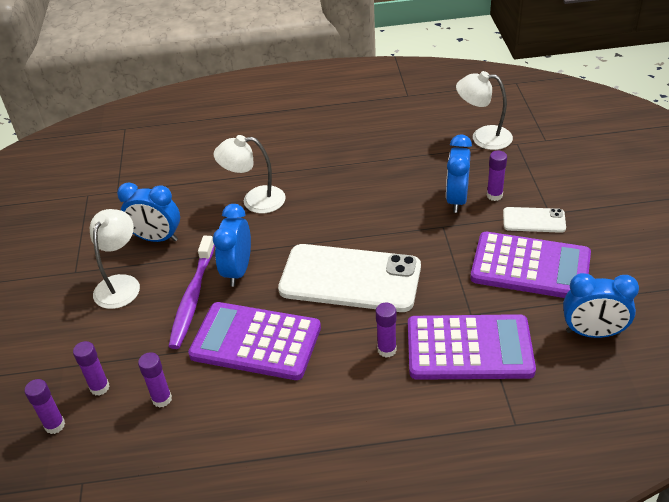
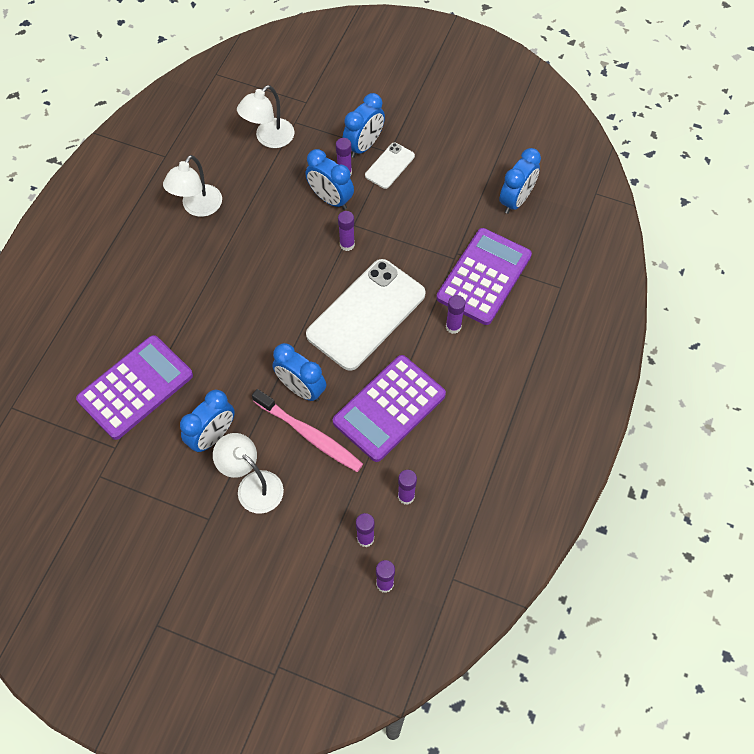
camera: 65 degrees left, 20 degrees up
purple toothbrush [168,236,215,349] -> pink toothbrush [252,389,363,472]
white lamp [213,135,286,213] -> white lamp moved to [163,155,222,217]
purple calculator [470,232,591,298] -> purple calculator moved to [76,335,193,440]
none -> purple glue stick [338,211,355,251]
none -> blue clock [343,93,385,158]

